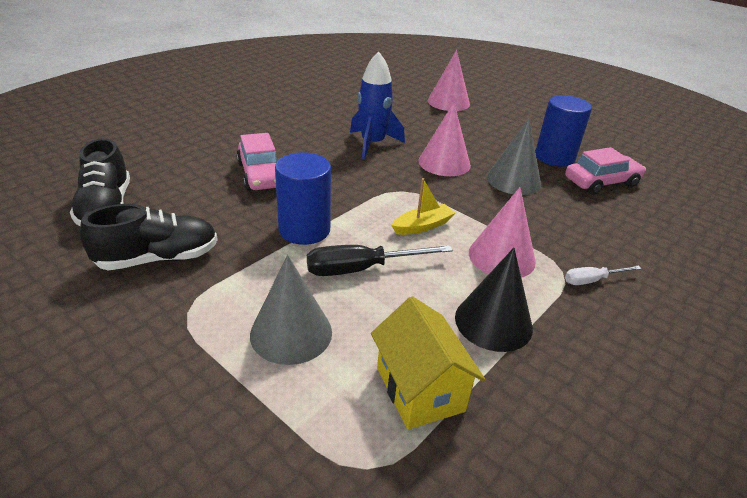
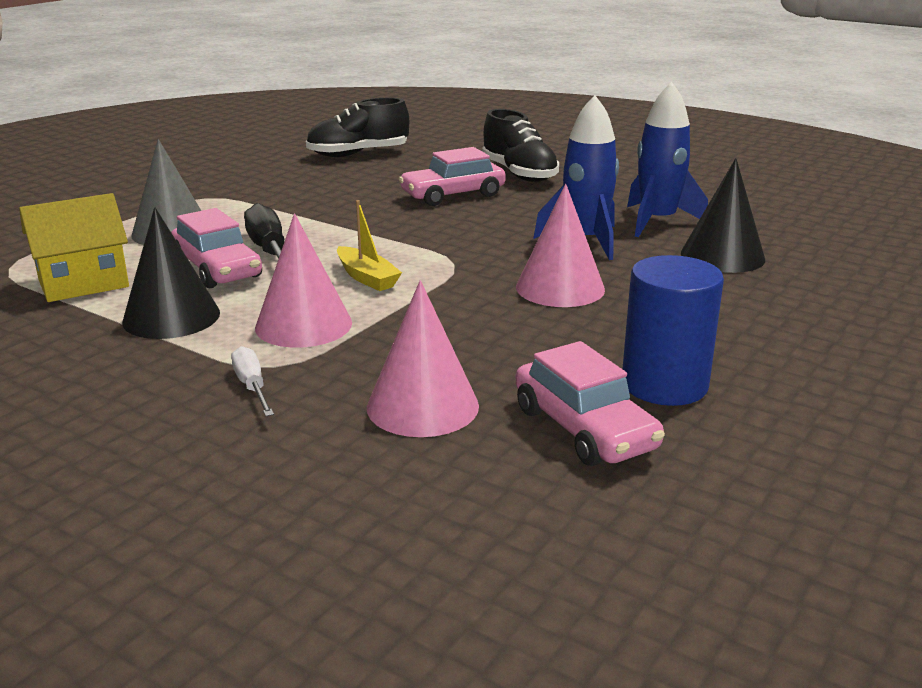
camera: 85 degrees right, 10 degrees down
black shoe [80,204,218,270] -> black shoe moved to [482,109,559,182]
blue cylinder [275,152,331,245] -> none
pink cone [428,50,470,111] -> pink cone moved to [367,280,479,437]
grey cone [486,119,541,195] -> none
none -> pink car [171,208,262,288]
none -> blue rocket [627,82,708,237]
none -> black cone [681,158,765,273]

